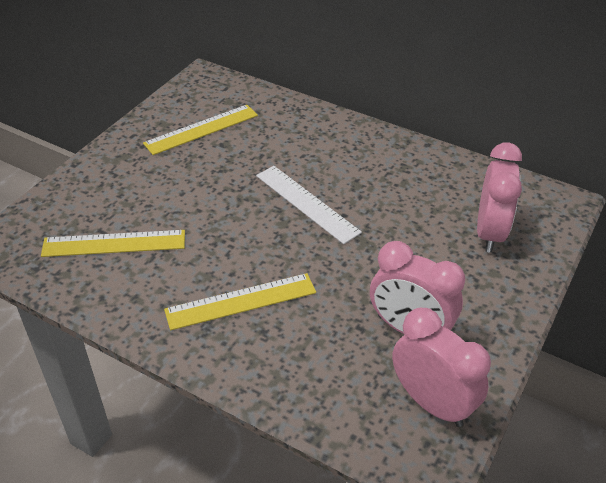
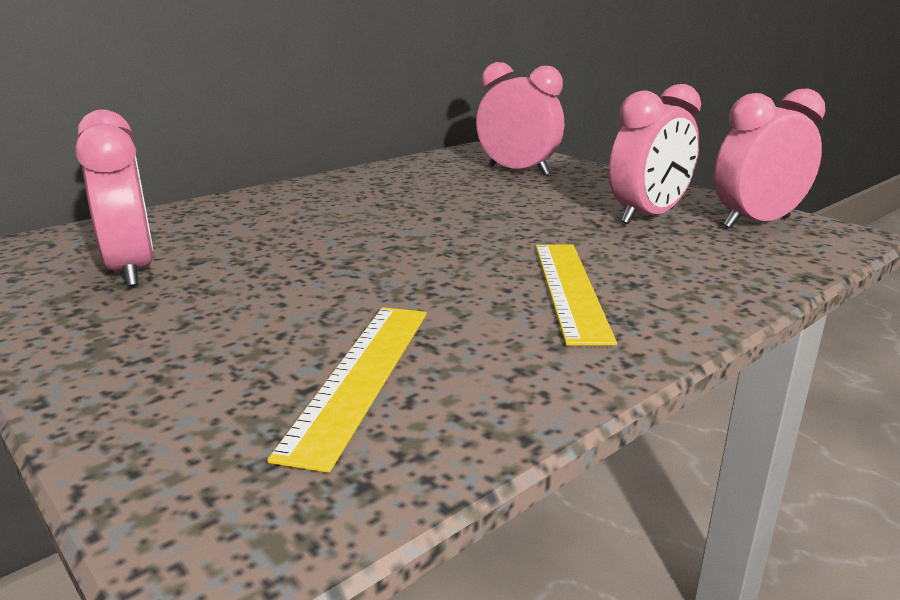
camera: 70 degrees left, 20 degrees down
yellow ruler [143,105,258,155] -> pink clock [76,109,154,287]
white ruler [256,166,362,244] -> none

